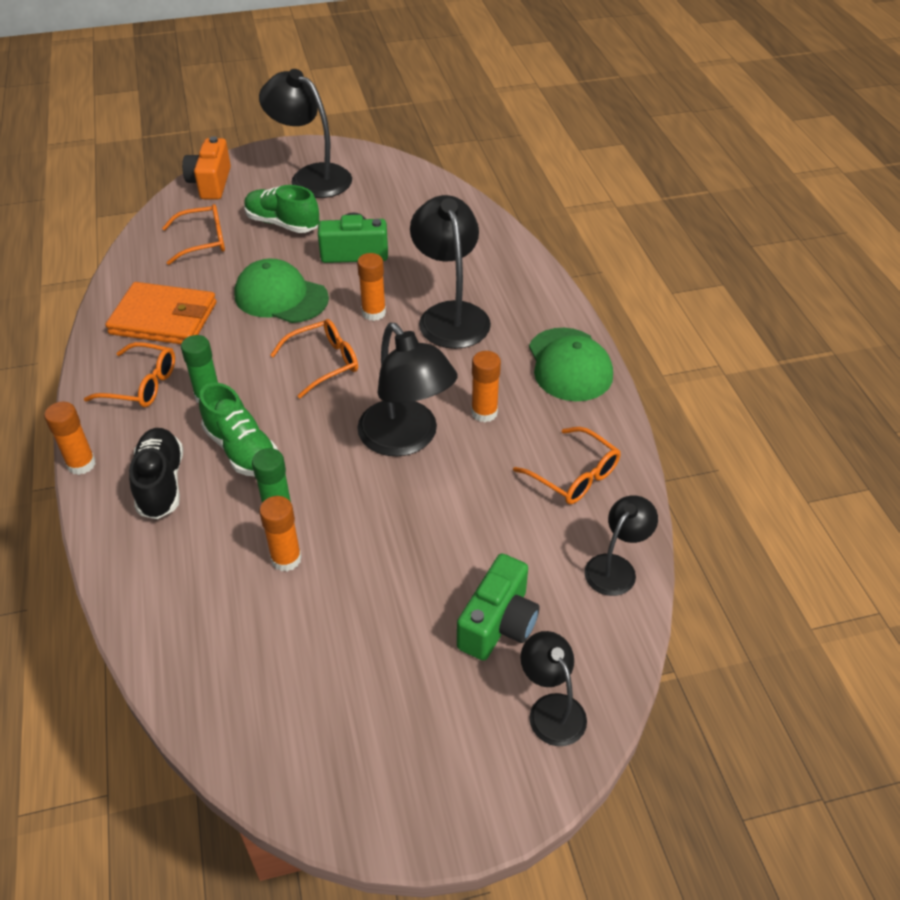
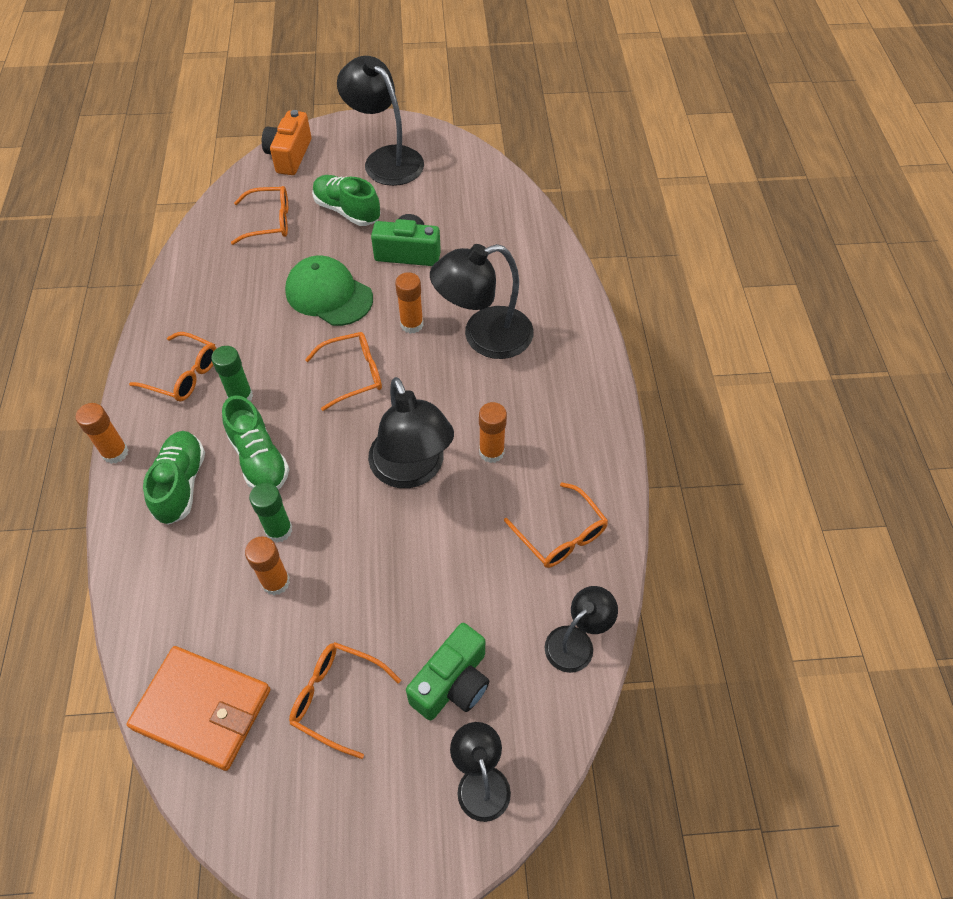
camera: 10 degrees right, 10 degrees up
orange wallet [105,282,216,344] -> orange wallet moved to [126,646,270,771]
black shoe [129,428,183,519] -> green shoe [143,431,205,525]
black lamp [410,195,491,349] -> black lamp turned 105 degrees counterclockwise [430,244,534,359]
green cap [529,328,613,401] -> none
none -> orange glasses [289,642,401,759]

